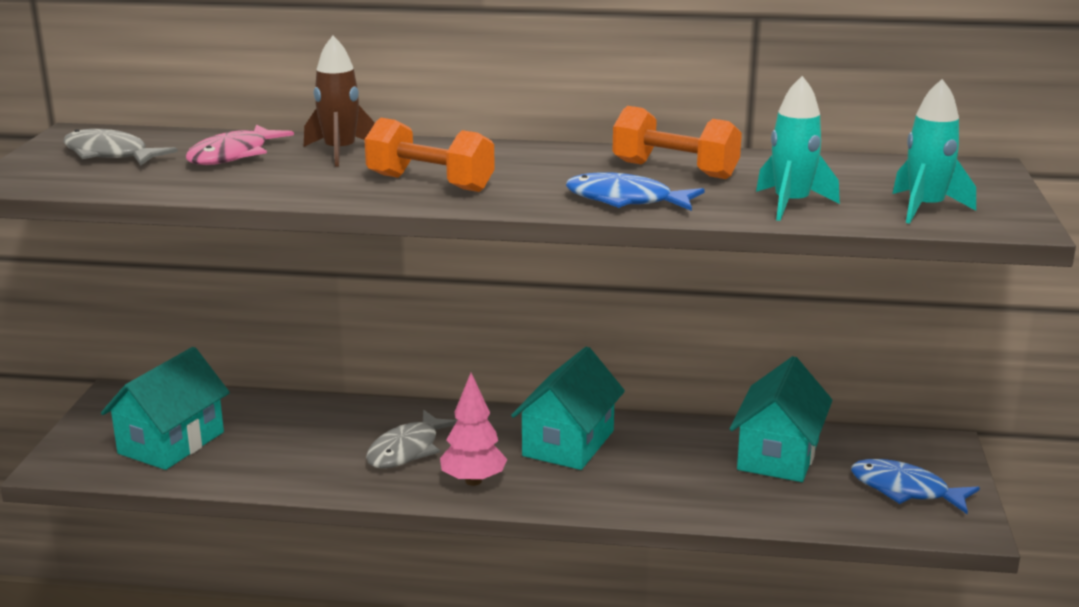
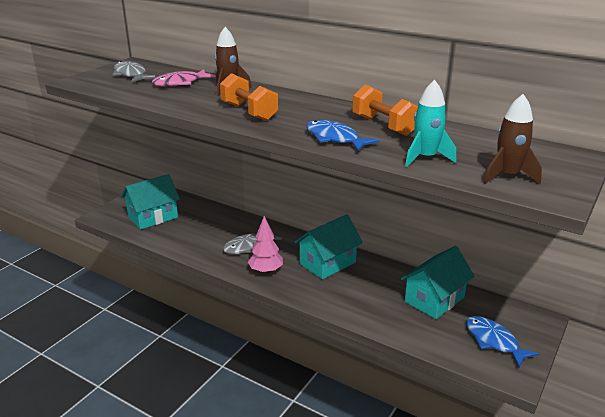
camera: 25 degrees right, 5 degrees up
turquoise rocket [892,79,976,224] -> brown rocket [484,94,542,184]

